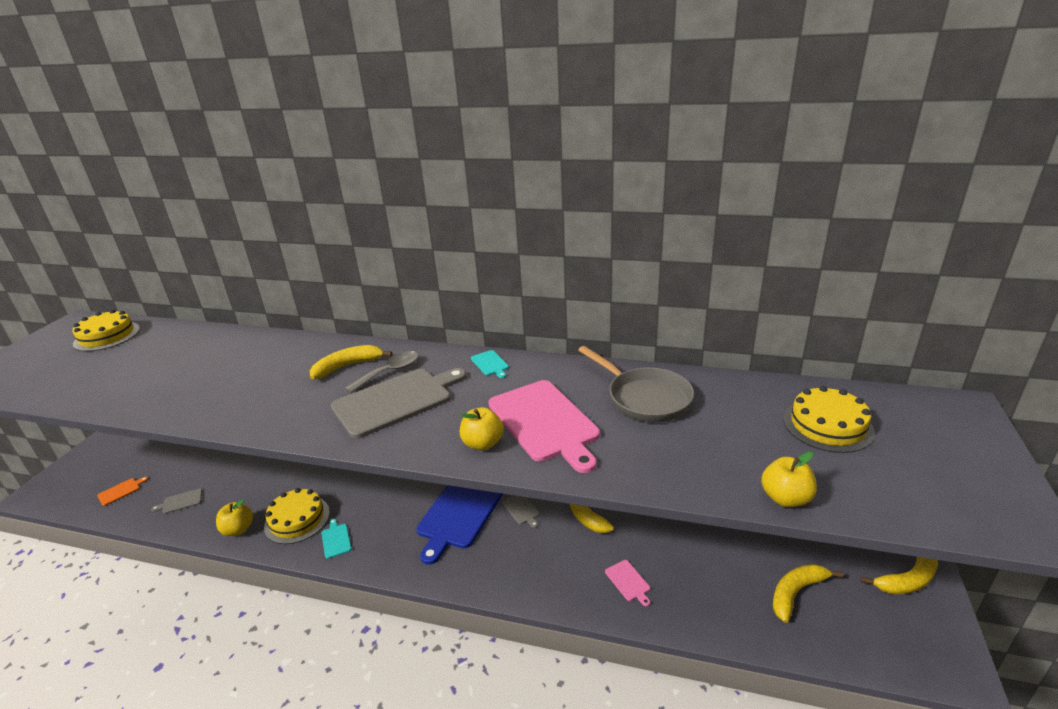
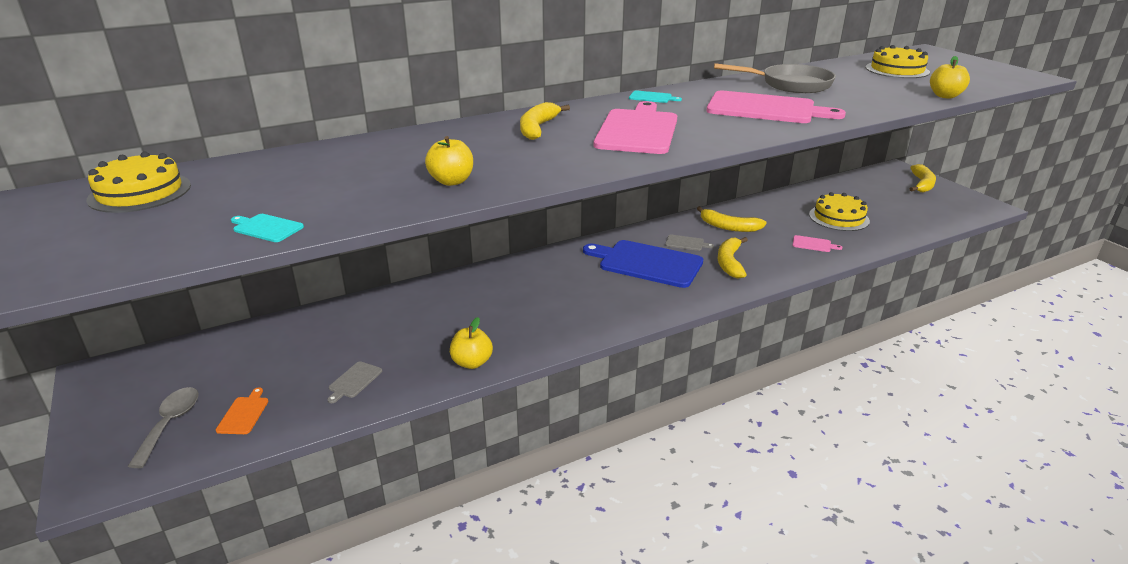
camera: 45 degrees left, 0 degrees up
yellow cake [264,488,330,544] -> yellow cake moved to [809,192,870,231]
turquoise cutting board [322,519,352,559] -> turquoise cutting board moved to [231,214,304,242]
grey cutting board [331,368,466,439] -> pink cutting board [594,101,677,154]
grey spoon [345,351,419,393] -> grey spoon moved to [128,387,199,468]
blue cutting board [416,485,503,565] -> blue cutting board turned 135 degrees clockwise [583,240,703,288]
yellow apple [460,407,504,451] -> yellow apple moved to [425,136,473,186]
yellow banana [773,564,843,623] -> yellow banana moved to [718,237,748,278]

